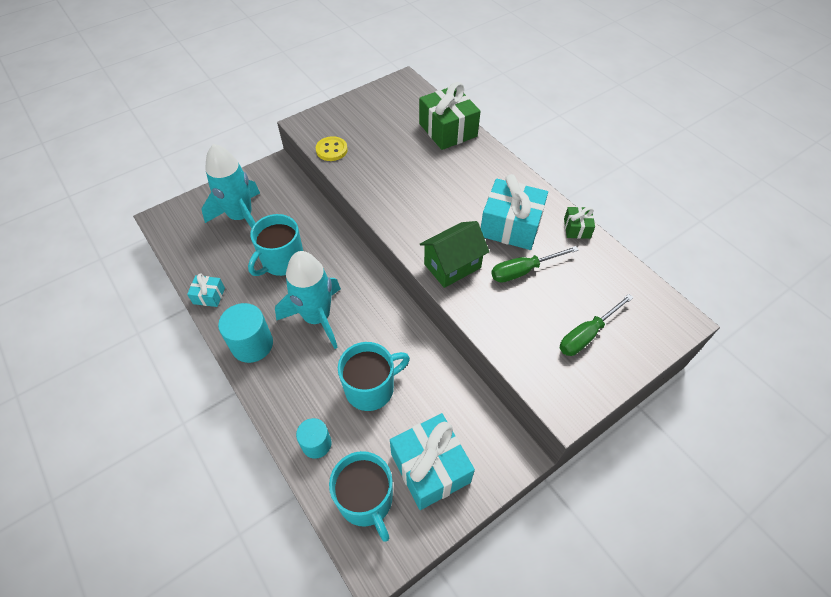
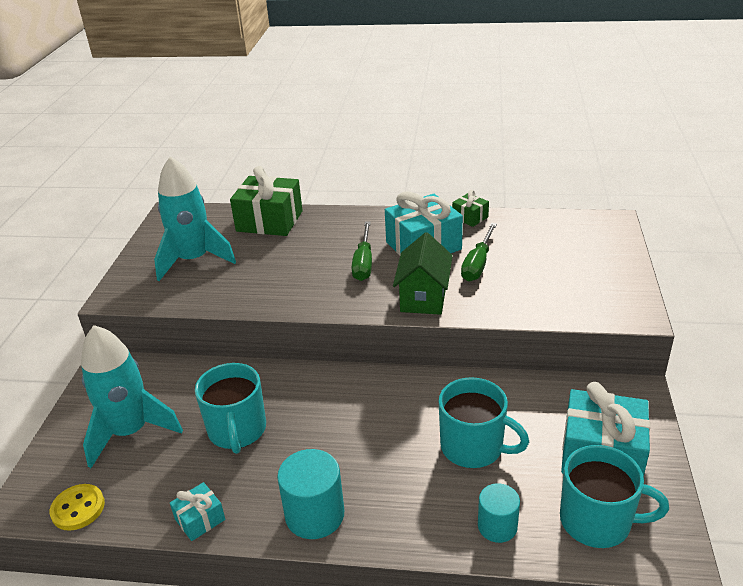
camera: 45 degrees left, 20 degrees down
turquoise rocket [275,251,341,349] -> turquoise rocket moved to [154,156,236,281]
yellow button [316,136,348,161] -> yellow button moved to [50,484,105,531]
turquoise mug [338,342,410,411] -> turquoise mug turned 105 degrees clockwise [439,377,529,468]
green screwdriver [560,294,634,356] -> green screwdriver moved to [351,221,372,281]

